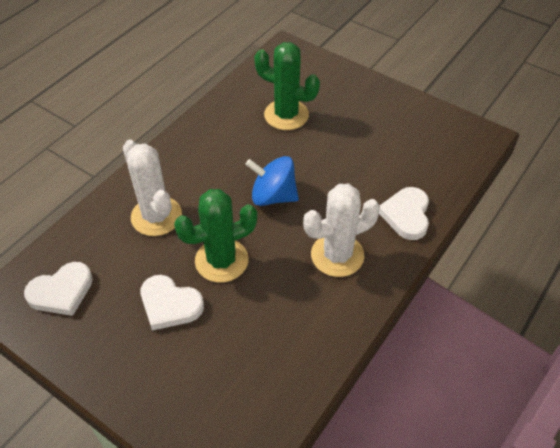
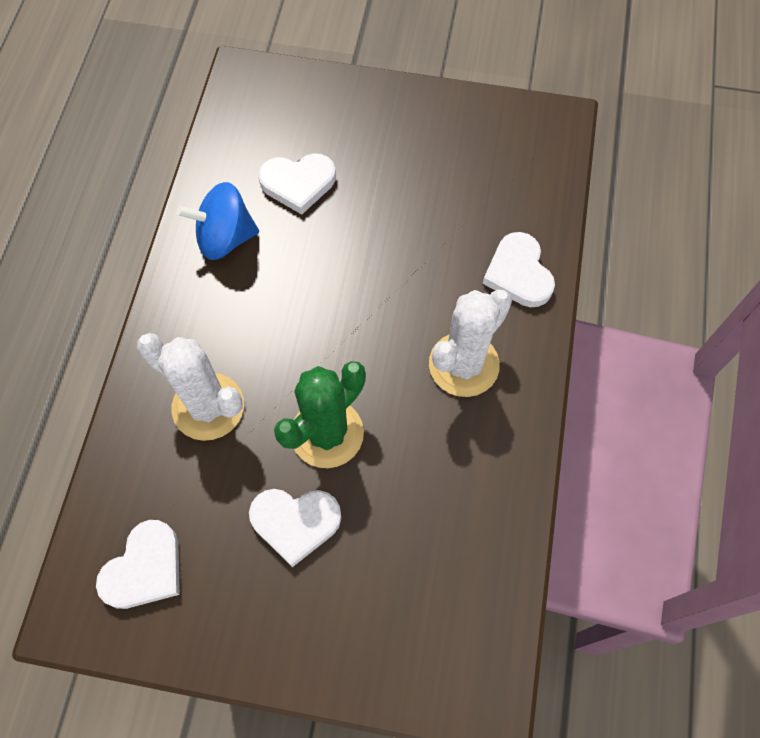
camera: 25 degrees left, 15 degrees up
blue spinning top [245,156,299,206] -> blue spinning top moved to [177,182,259,260]
green cactus [254,42,320,130] -> white heart [258,153,336,215]

